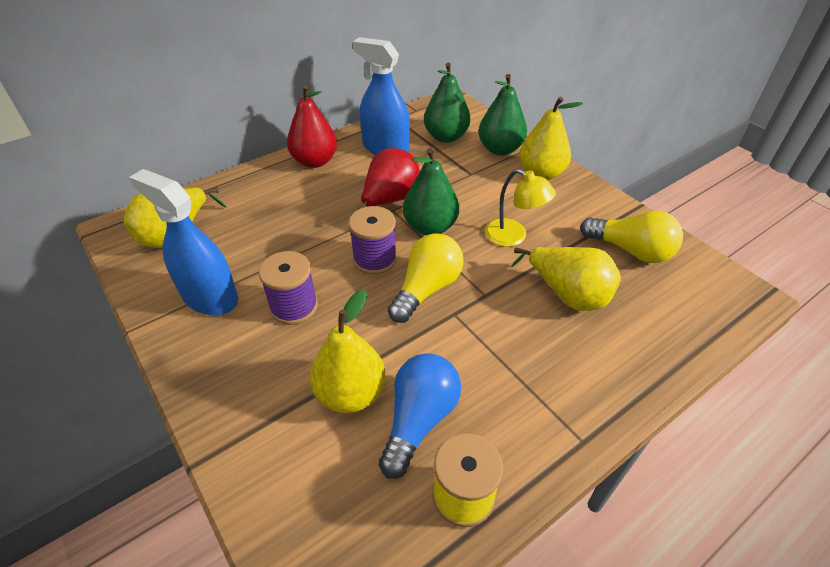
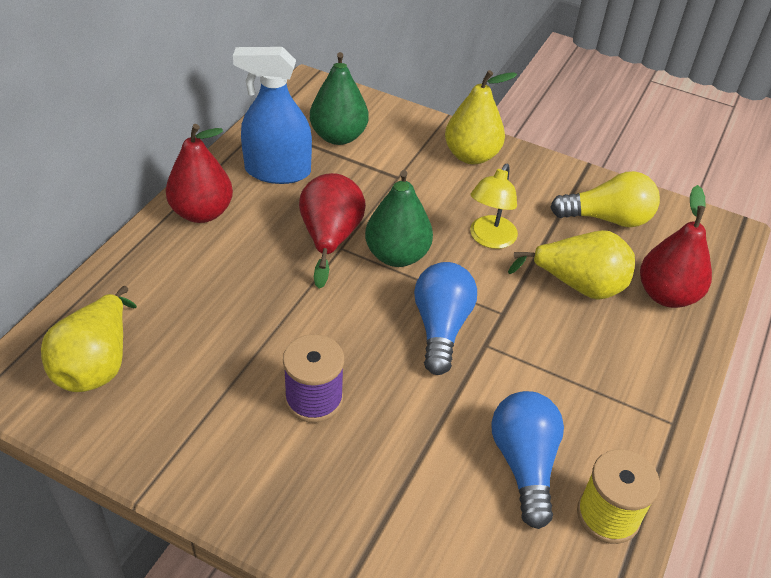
camera: 30 degrees left, 0 degrees up
blue spray bottle [129,169,238,315] -> none
yellow pear [310,289,386,413] -> none
purple spool [349,206,397,275] -> none
yellow light bulb [388,233,464,323] -> blue light bulb [414,262,477,375]
green pear [478,74,527,156] -> none
yellow lamp [485,169,556,247] -> yellow lamp turned 105 degrees clockwise [470,164,518,249]
none -> red pear [640,185,712,308]

